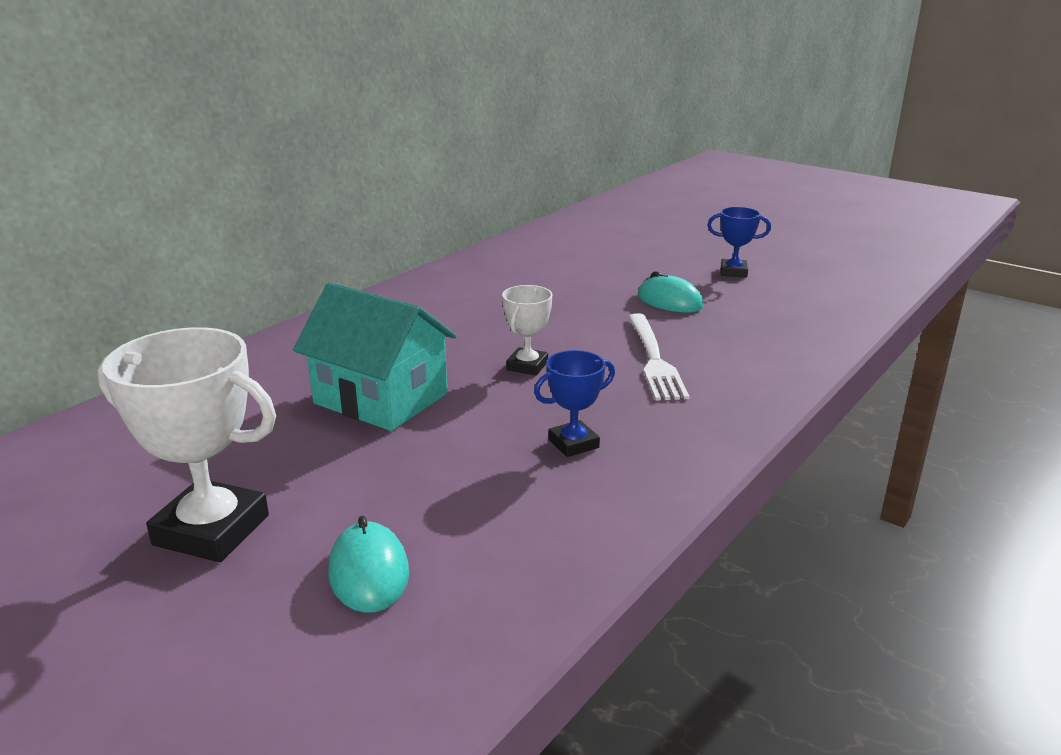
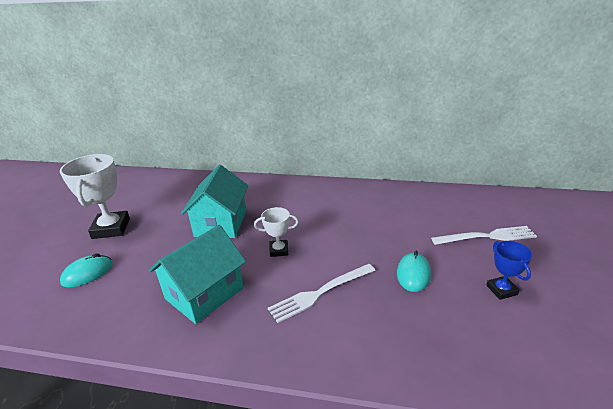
camera: 65 degrees right, 5 degrees up
blue trophy [534,350,615,457] -> turquoise house [149,225,246,324]
none -> white fork [431,226,537,245]

